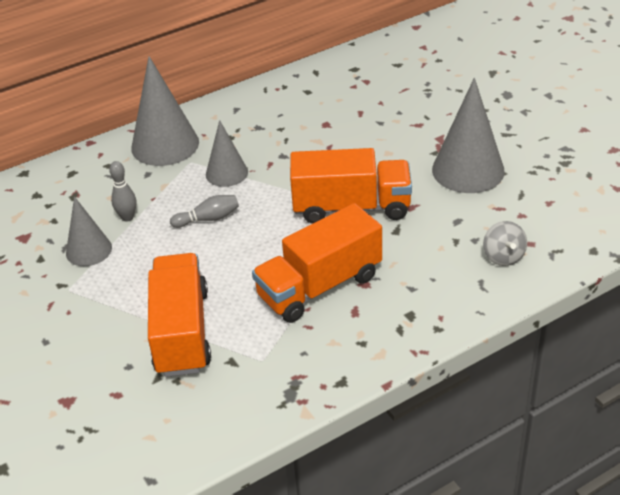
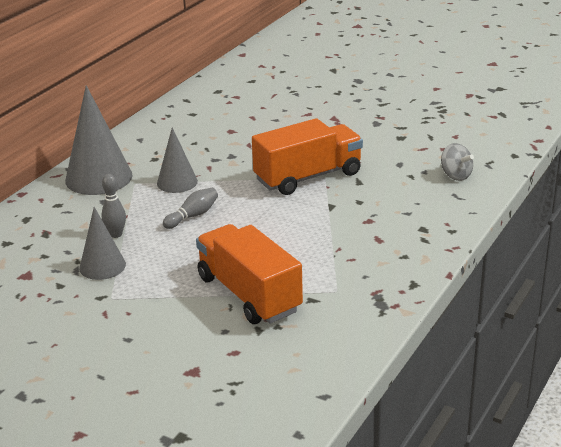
camera: 30 degrees left, 10 degrees down
orange truck [252,203,382,323] -> none
grey cone [432,78,505,193] -> none

